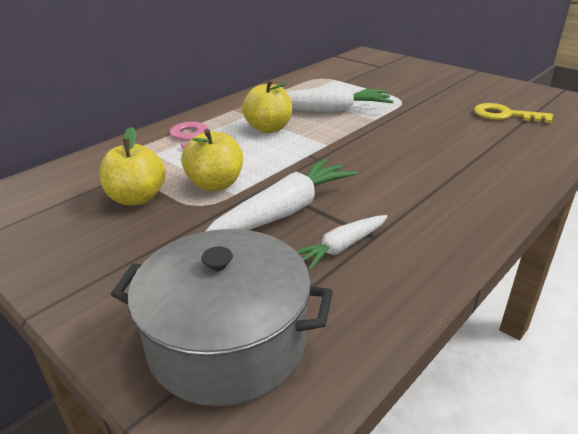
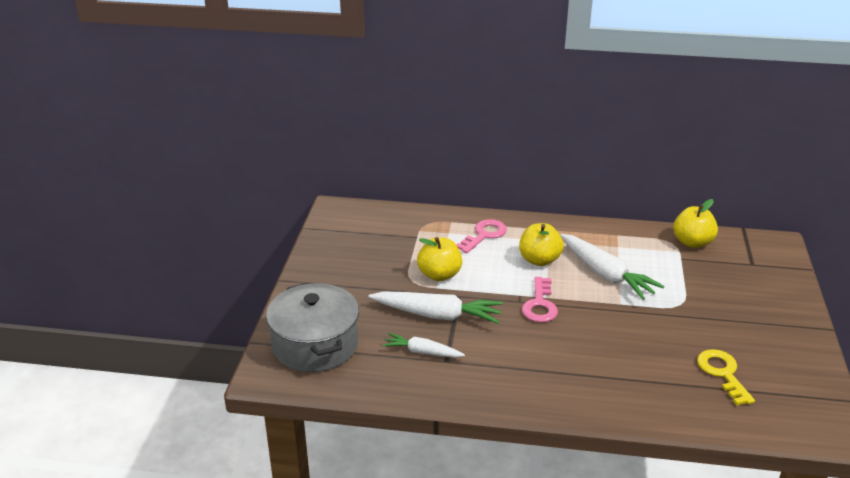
camera: 55 degrees right, 0 degrees up
yellow apple [99,127,165,205] -> yellow apple moved to [673,199,718,248]
none -> pink key [522,277,558,322]

